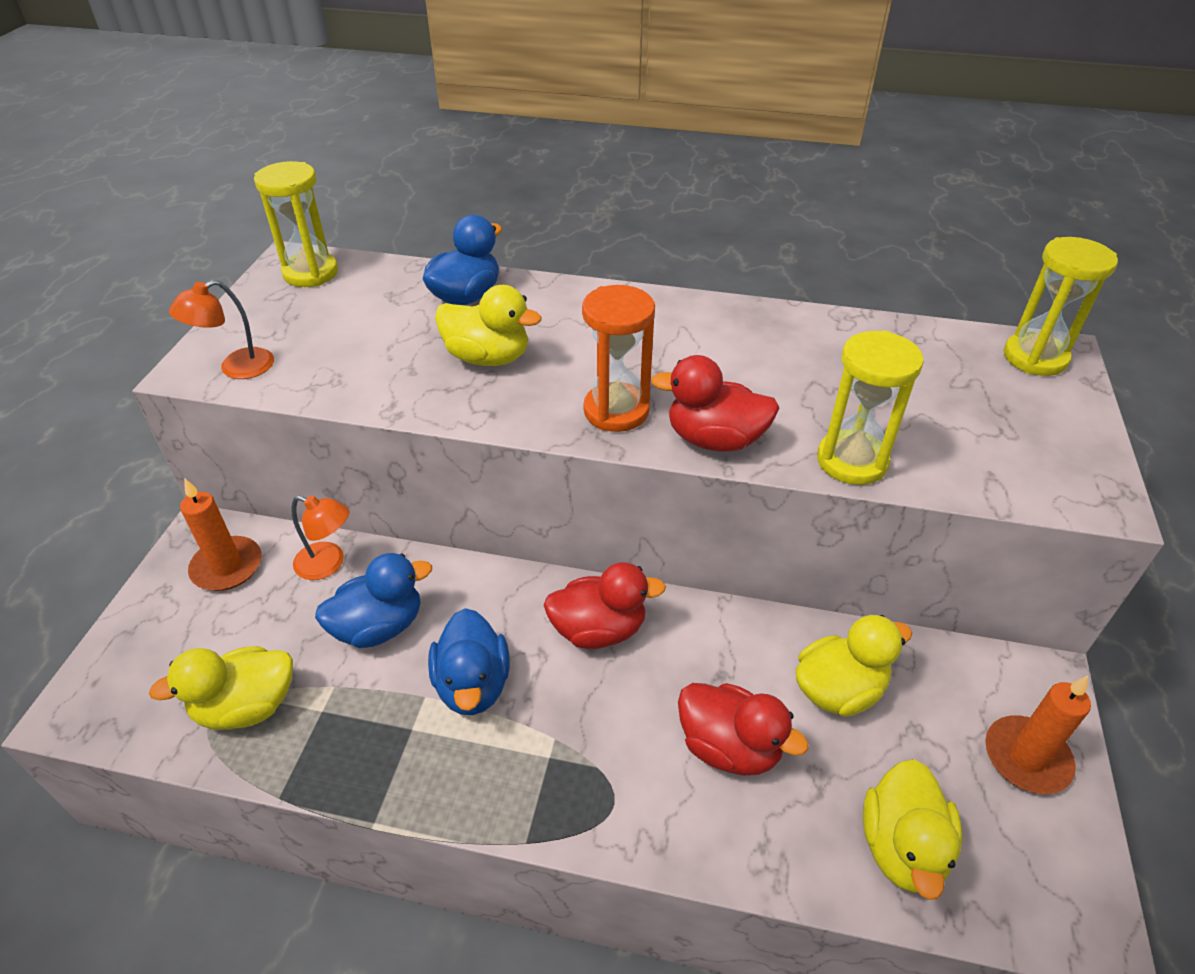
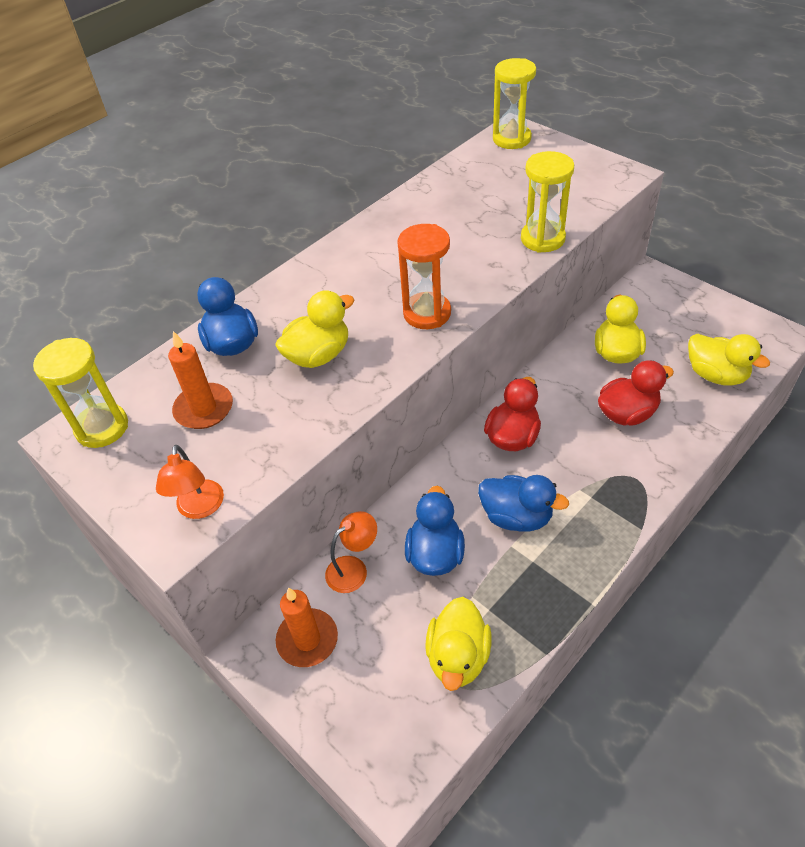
camera: 55 degrees left, 5 degrees up
red duck [651,355,779,452] -> none
orange candle [985,676,1091,794] -> orange candle moved to [168,331,233,429]

